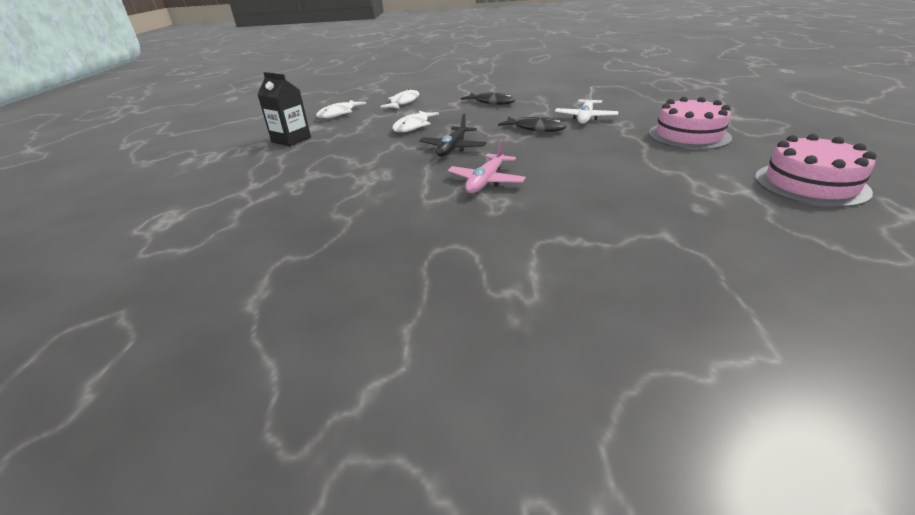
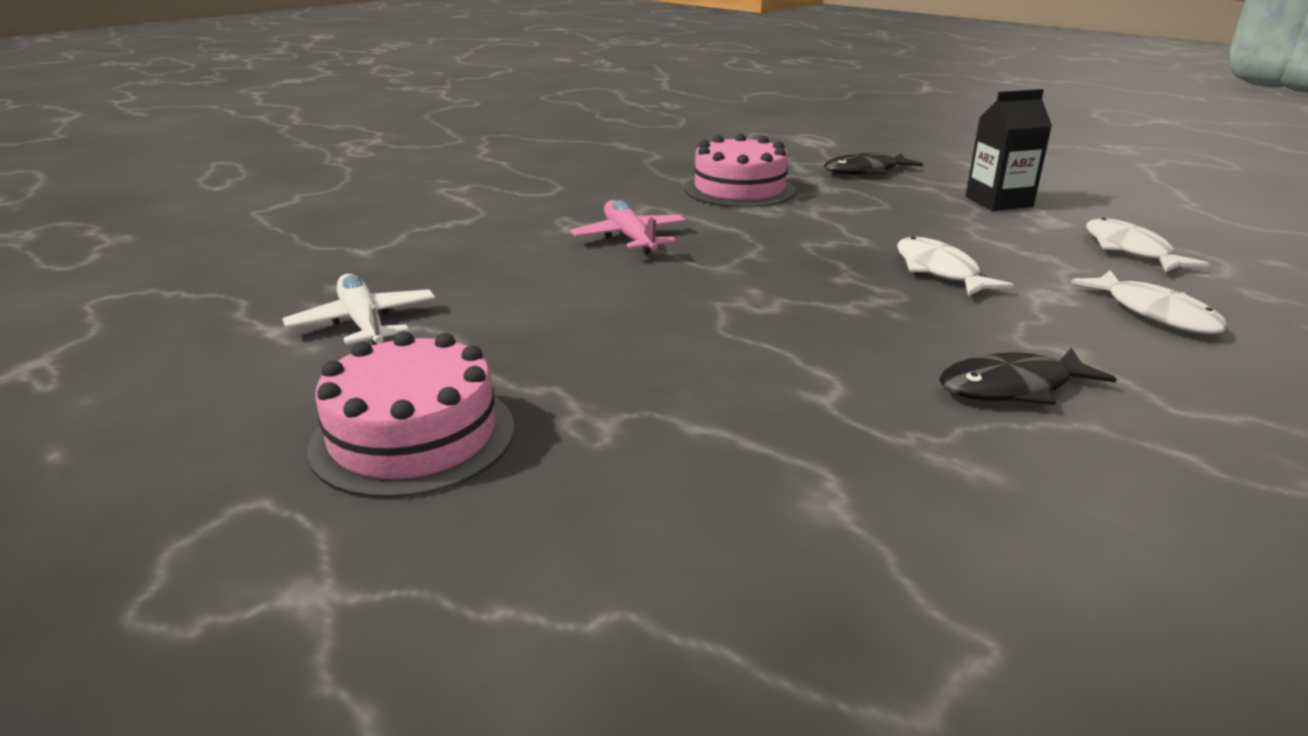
camera: 130 degrees right, 5 degrees down
black plane [419,113,486,157] -> none
black fish [498,116,567,132] -> black fish moved to [824,153,923,175]
white plane [555,87,618,124] -> white plane moved to [283,274,435,345]
pink cake [755,134,876,207] -> pink cake moved to [685,134,796,208]

